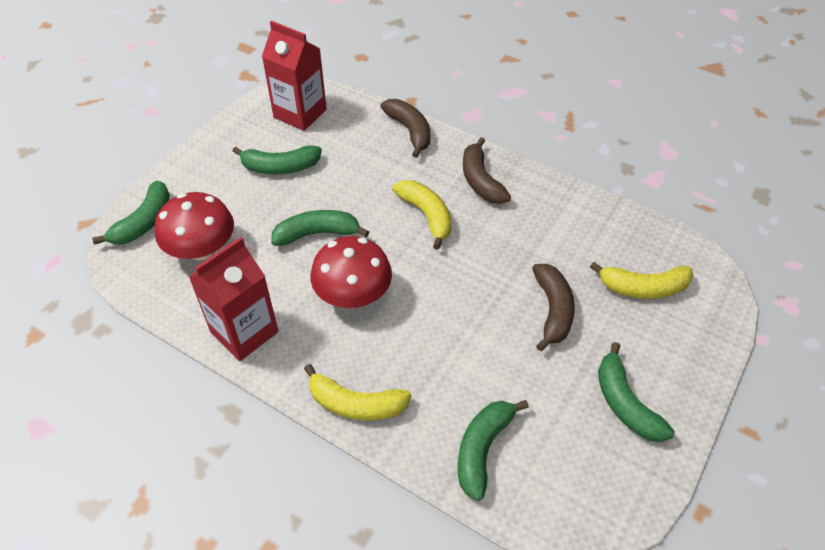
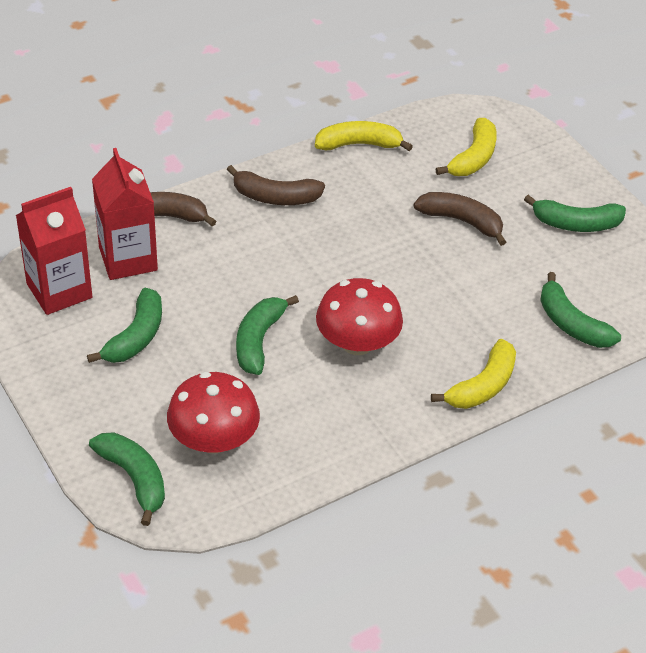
camera: 65 degrees left, 5 degrees down
red carton [189,237,279,361] -> red carton moved to [92,148,158,280]
yellow banana [392,180,452,250] -> yellow banana moved to [315,121,413,151]

